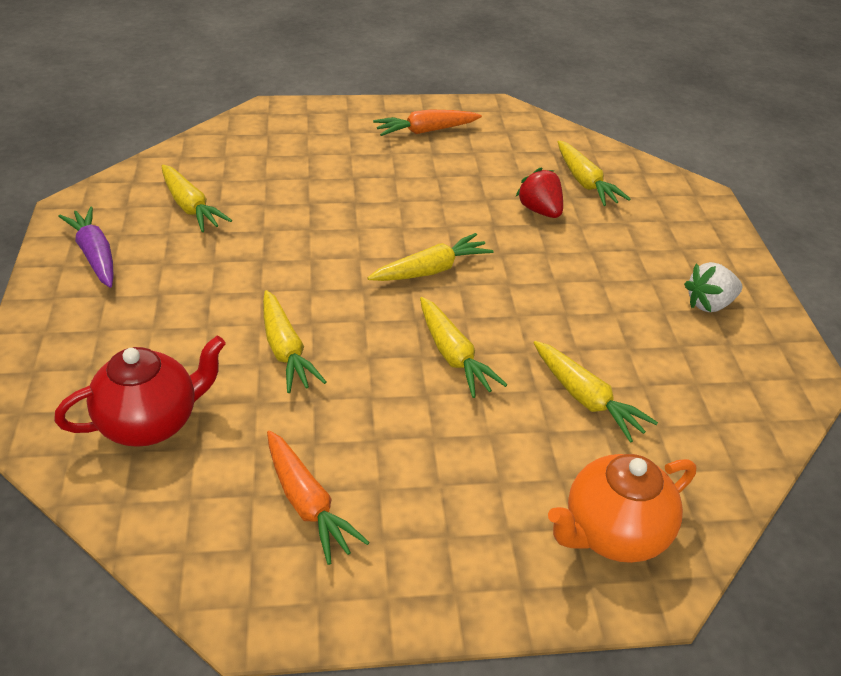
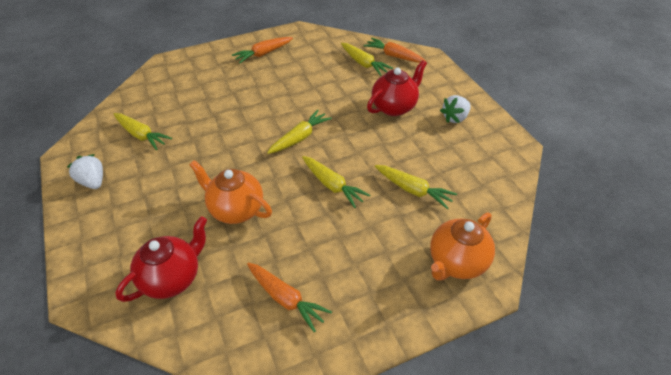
camera: 15 degrees left, 5 degrees up
purple carrot [58,207,114,288] -> white strawberry [67,154,103,189]
yellow carrot [263,290,326,393] -> orange teapot [189,160,272,224]
red strawberry [516,167,563,218] -> none
none -> orange carrot [364,38,426,63]
none -> red teapot [367,60,427,116]

